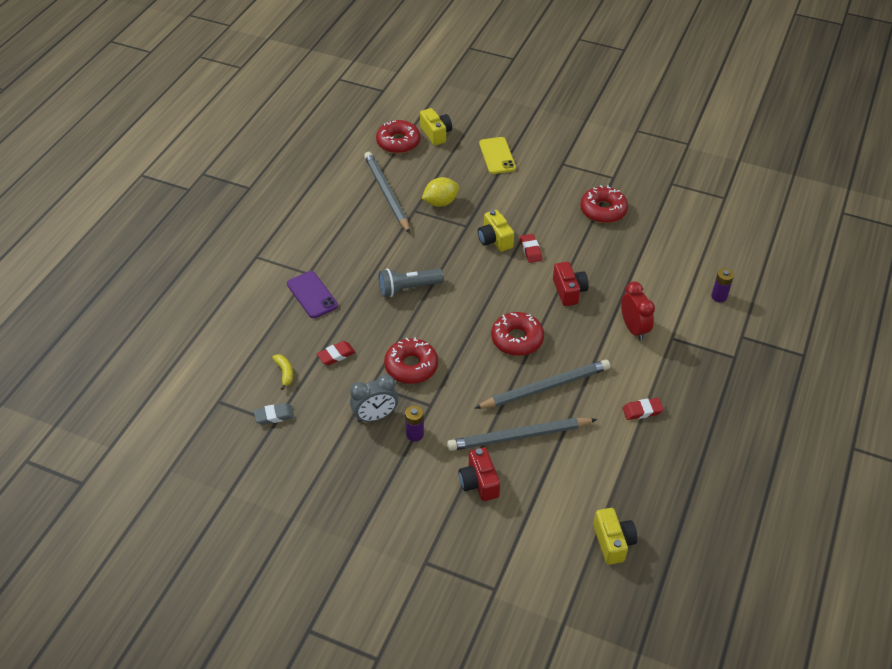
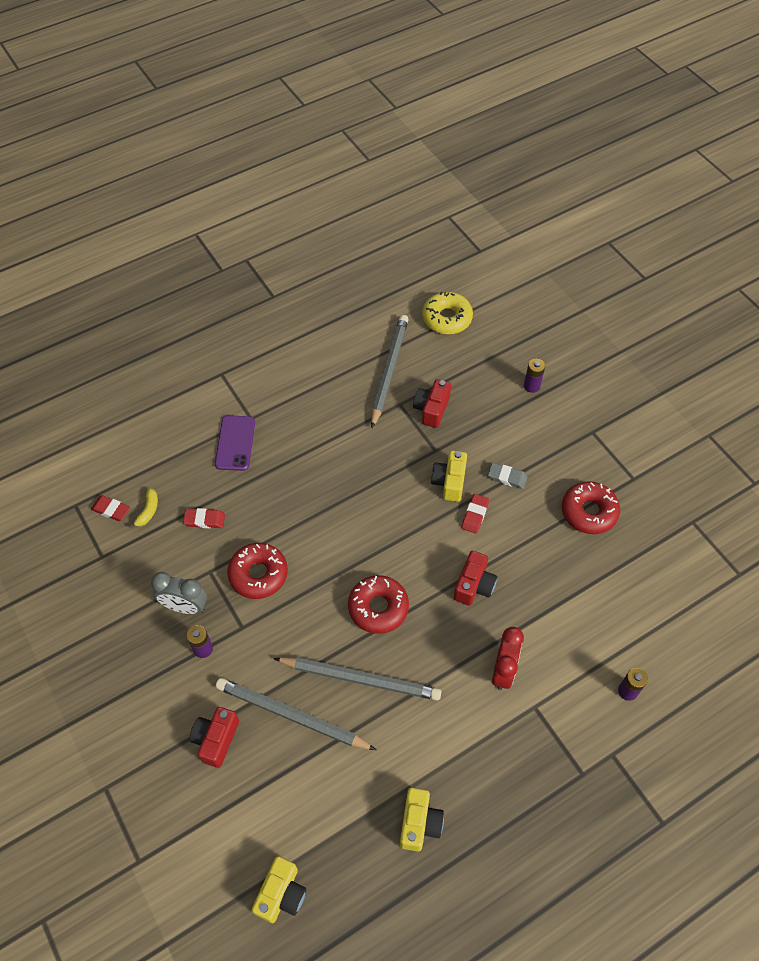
camera: 35 degrees right, 10 degrees up
grey eraser [254,403,294,425] -> grey eraser moved to [488,463,528,489]
red donut [376,120,420,154] -> yellow donut [422,292,473,334]
grey flashlight [379,269,444,297] -> none
yellow camera [420,108,452,146] -> yellow camera moved to [400,788,444,852]
yellow lemon [422,177,459,207] -> red camera [413,379,451,428]
yellow phone [479,137,516,174] -> purple battery [524,359,545,393]
red eraser [622,398,664,420] -> red eraser moved to [91,495,130,521]

